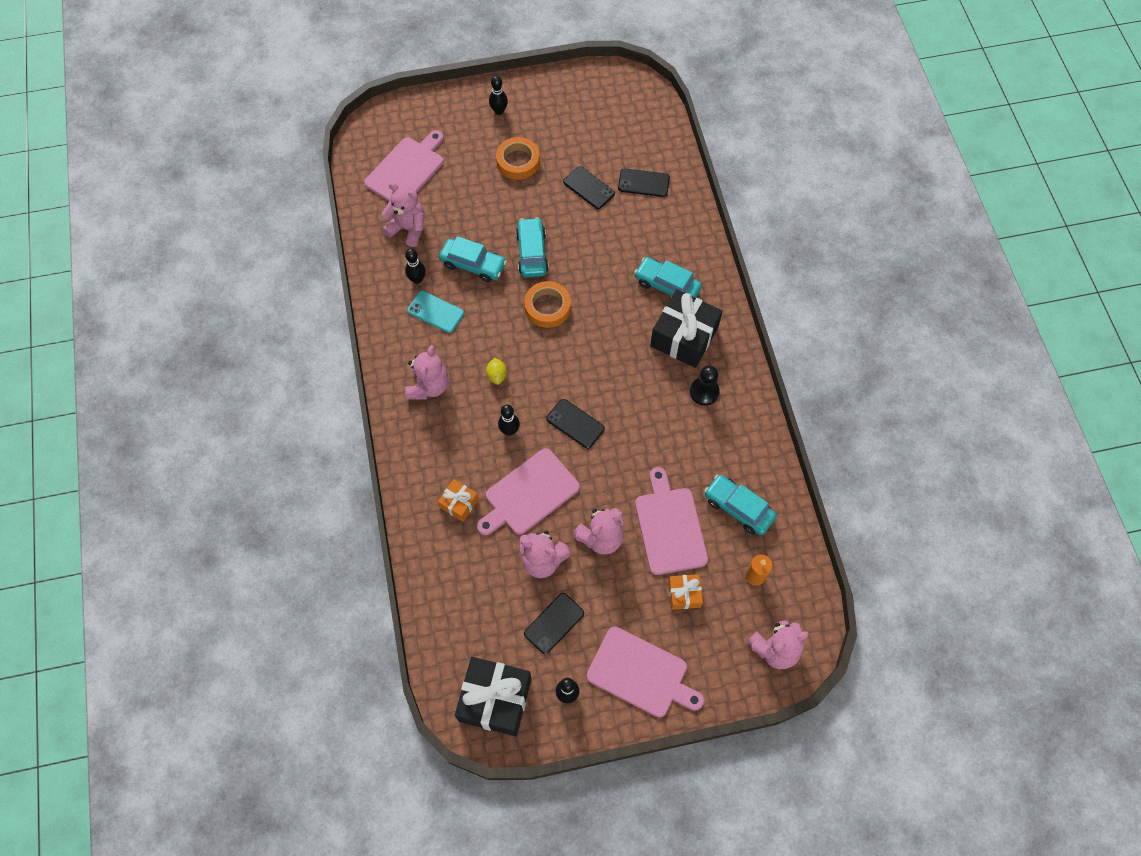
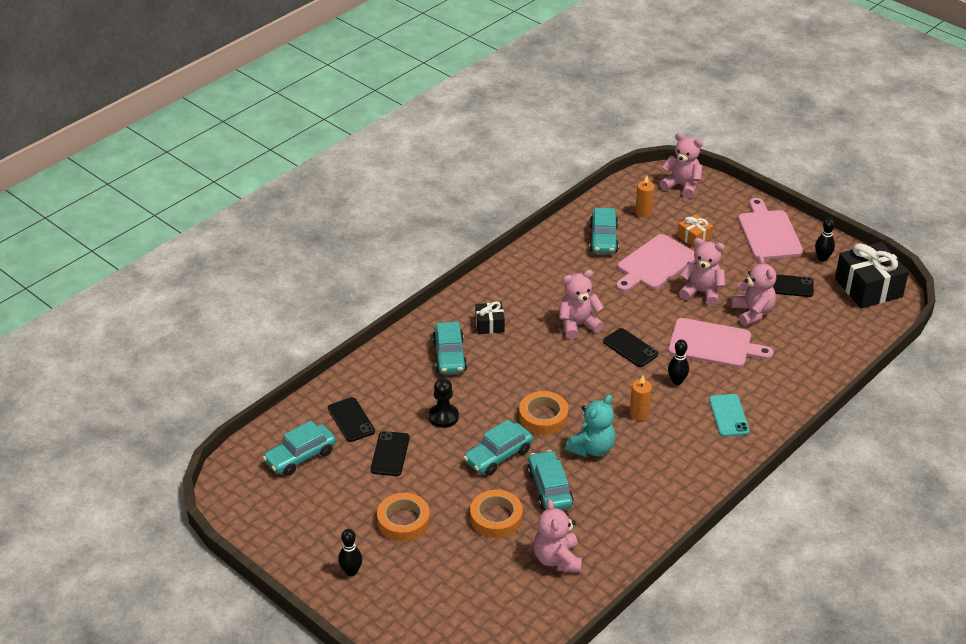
camera: 125 degrees left, 25 degrees down
pink cutting board [364,130,444,201] -> none
black bowling pin [405,249,426,284] -> none
pink teddy bear [405,345,449,400] -> pink teddy bear moved to [559,270,604,339]
turquoise phone [407,291,464,333] -> turquoise phone moved to [709,394,750,437]
orange gift [438,479,479,522] -> none
yellow lemon [486,358,507,385] -> orange candle [630,375,652,421]
black phone [546,399,605,449] -> black phone turned 45 degrees counterclockwise [603,328,658,367]
black gift [650,289,723,368] -> black gift [475,301,505,334], size x0.52
black pawn [690,365,720,406] -> black pawn moved to [429,378,459,428]
none -> turquoise car [263,421,336,476]
none -> orange tape [470,490,523,538]
none -> turquoise teddy bear [565,394,616,457]

